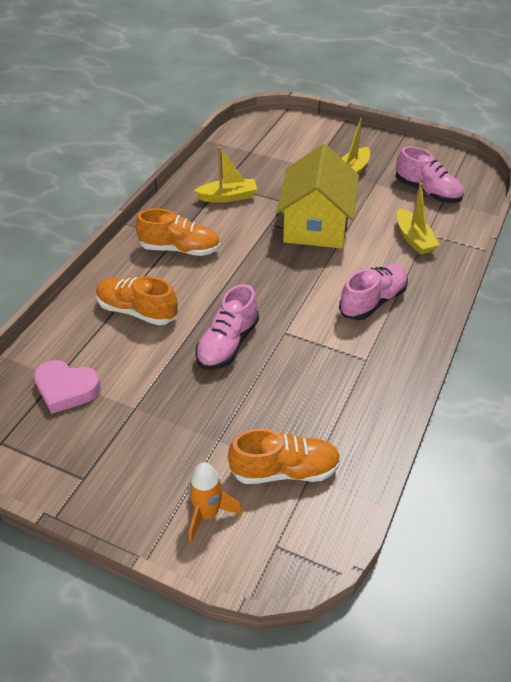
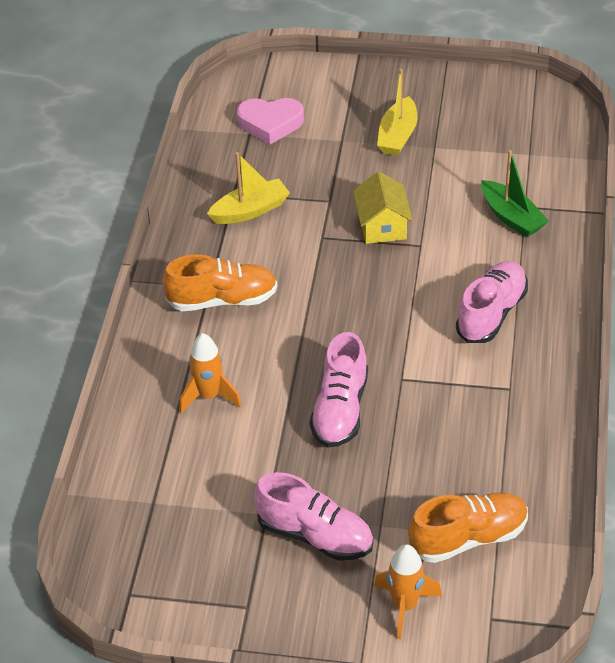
camera: 15 degrees left, 0 degrees up
pink heart [34,360,101,414] -> pink heart moved to [237,98,304,145]
orange shoe [96,276,178,325] -> orange rocket [179,333,241,413]
yellow house [276,144,359,249] -> yellow house [353,171,413,244], size x0.53
pink shoe [395,146,464,203] -> pink shoe moved to [254,472,373,561]
yellow boat [397,183,440,255] -> green boat [481,150,549,237]

